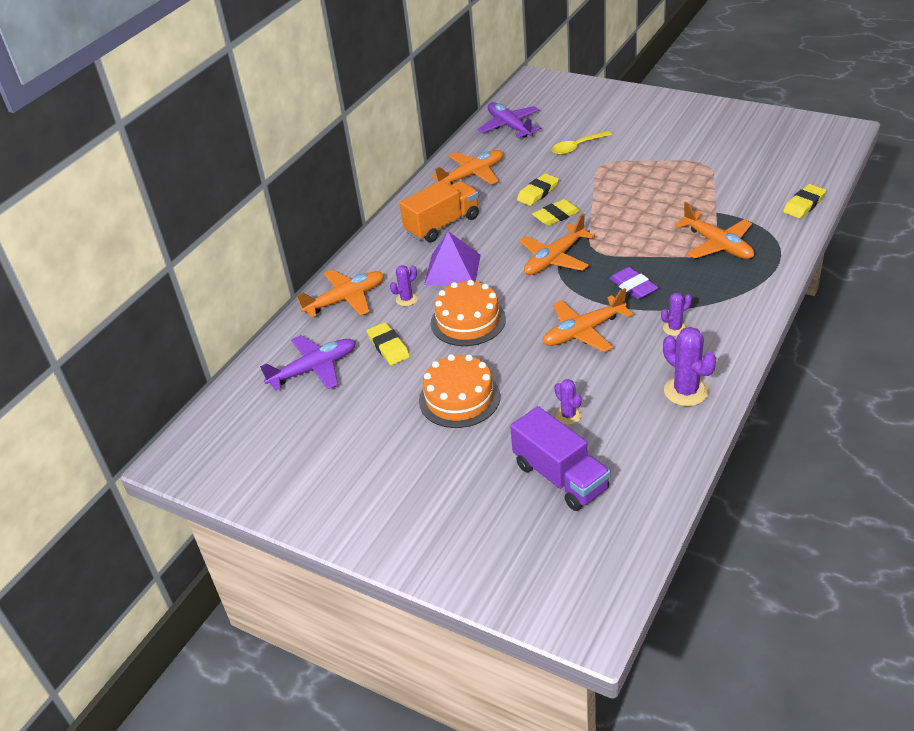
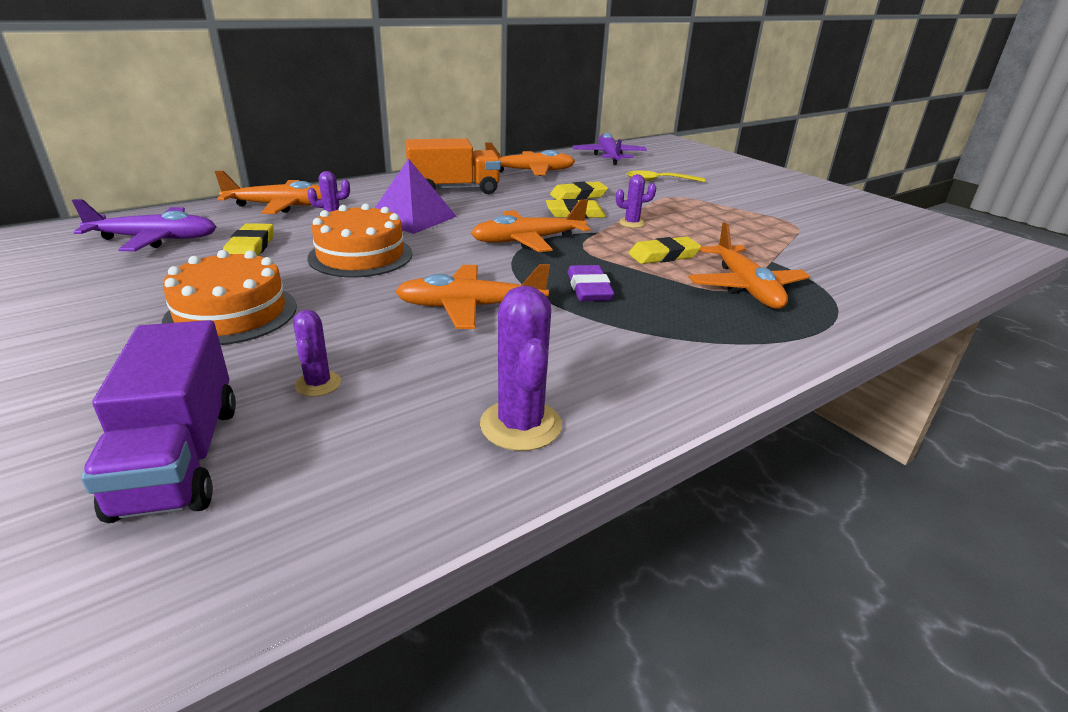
camera: 20 degrees right, 10 degrees down
purple cactus [661,292,692,336] -> purple cactus moved to [616,174,656,228]
yellow eraser [783,184,826,218] -> yellow eraser moved to [629,237,702,264]

